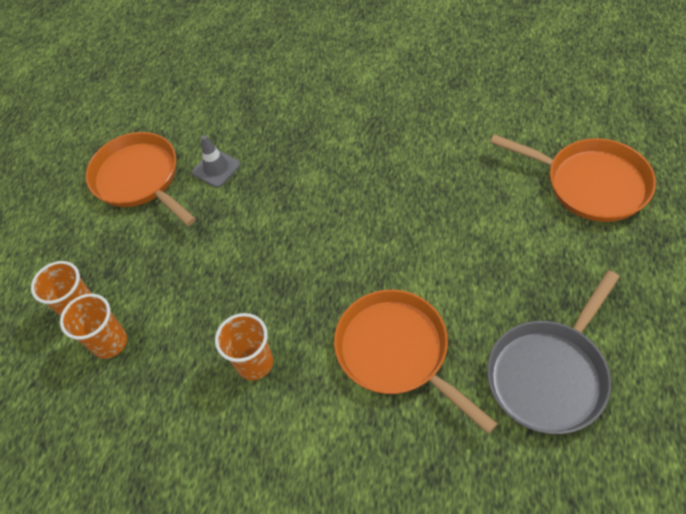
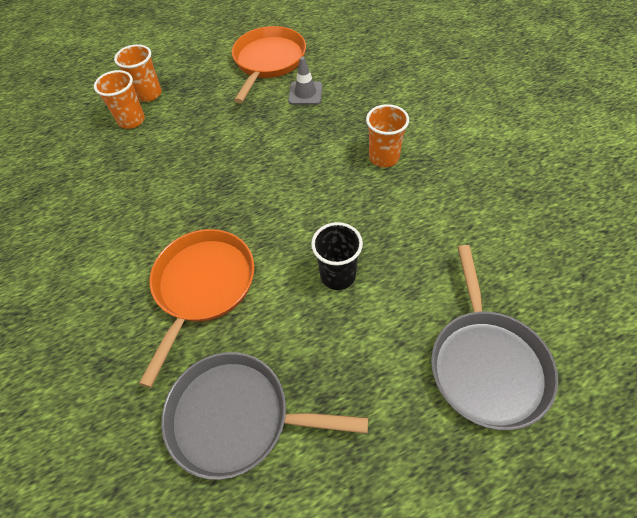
camera: 55 degrees right, 0 degrees up
orange cup [215,313,273,380] -> orange cup moved to [366,104,409,167]
orange pan [490,134,656,222] -> grey pan [431,245,558,430]
none -> black cup [311,222,363,290]

